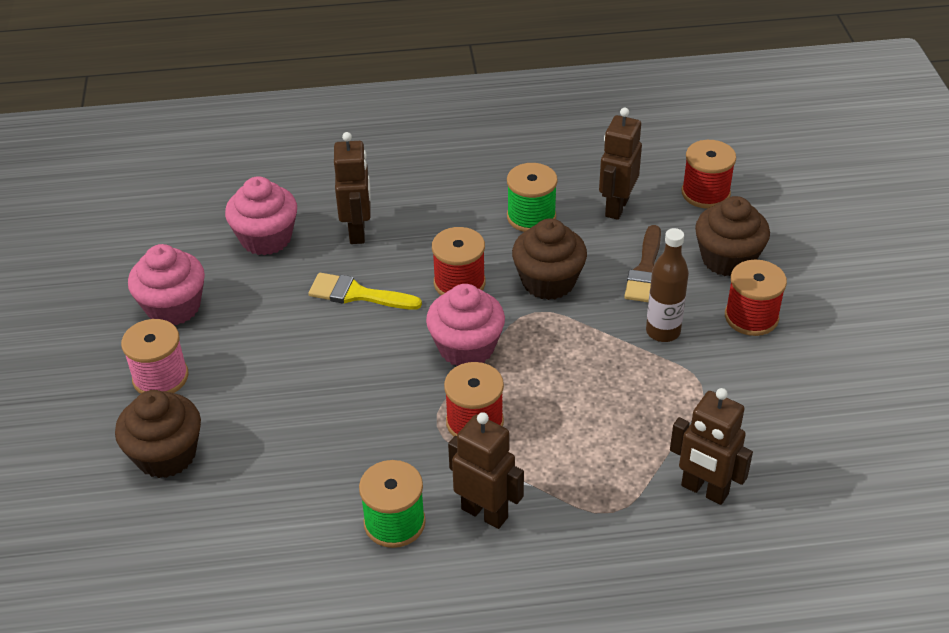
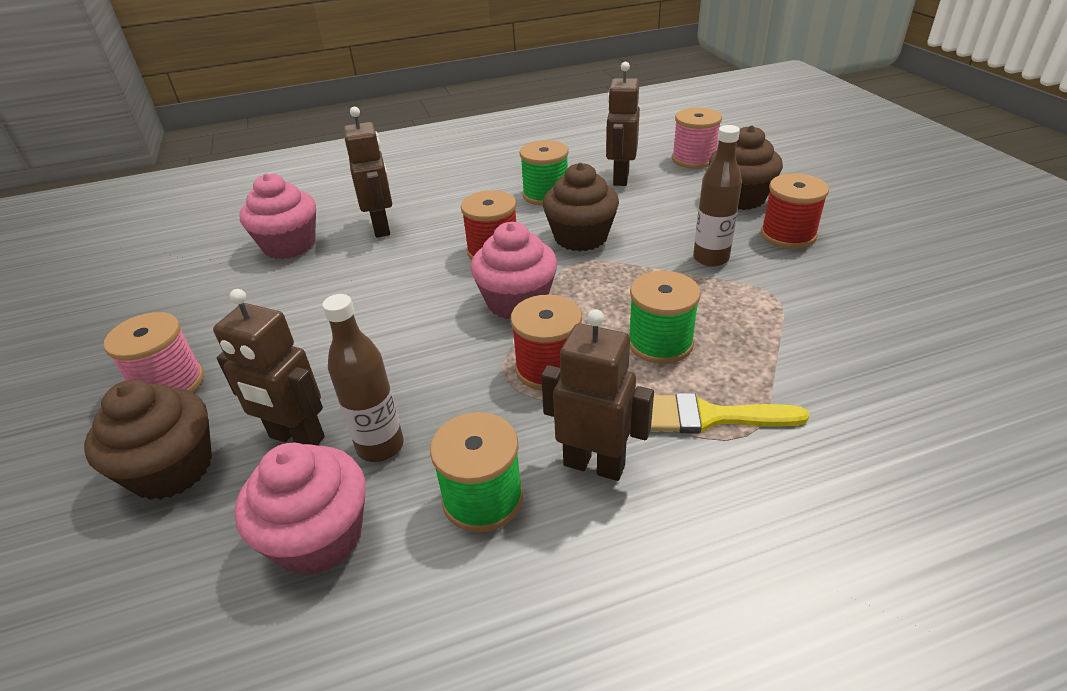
camera: 10 degrees left, 5 degrees down
pink cupcake [128,244,205,325] -> pink cupcake moved to [234,443,366,575]
yellow brush [308,273,422,310] -> yellow brush moved to [650,393,809,434]
brown brush [624,225,661,302] -> none
brown robot [670,388,753,505] -> brown robot moved to [213,289,325,445]
red spool [682,140,736,208] -> pink spool [672,108,722,169]
none -> brown bottle [322,294,404,462]
none -> green spool [629,271,701,364]

